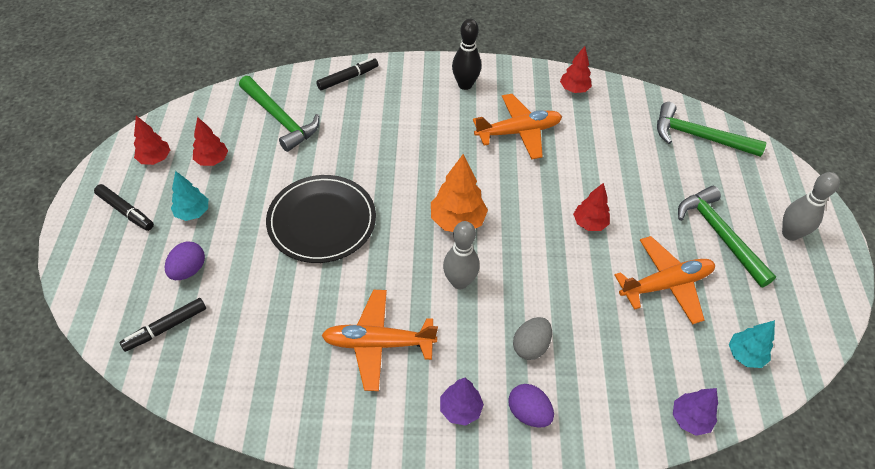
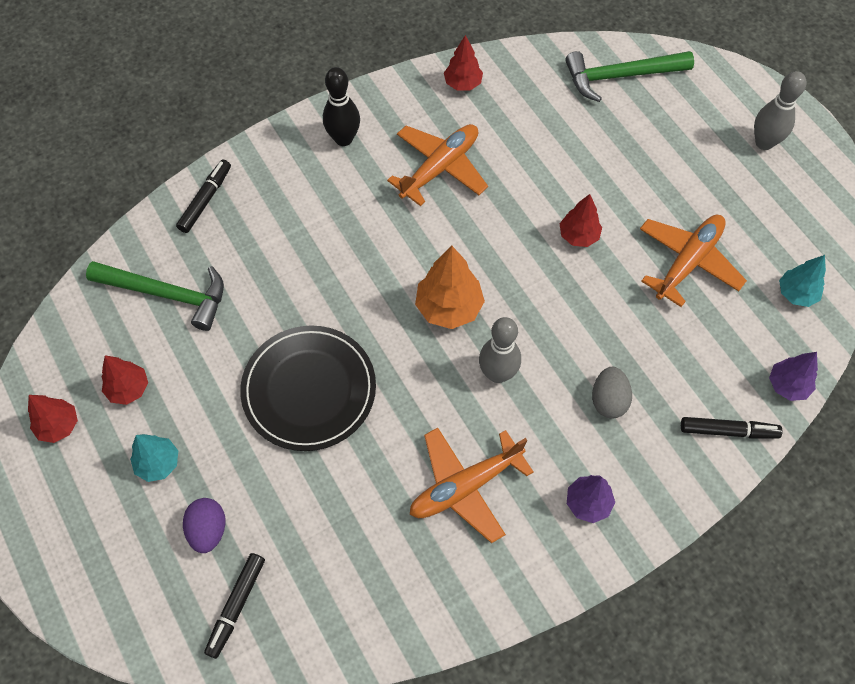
camera: 30 degrees left, 10 degrees up
black marker [94,184,154,231] -> black marker moved to [681,417,783,439]
purple egg [508,384,554,428] -> none
green hammer [678,186,776,287] -> none

